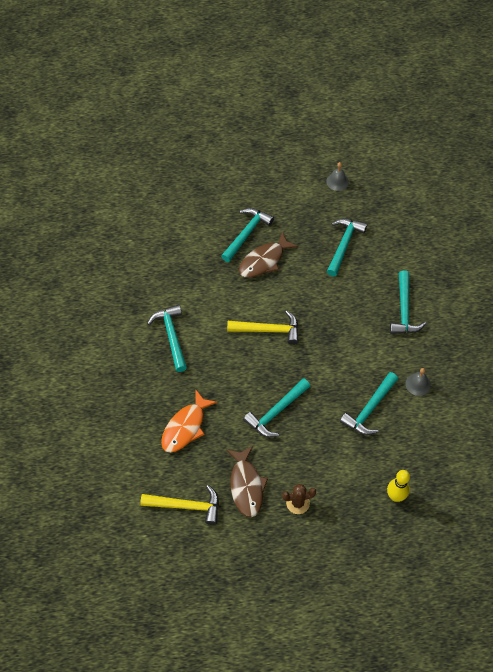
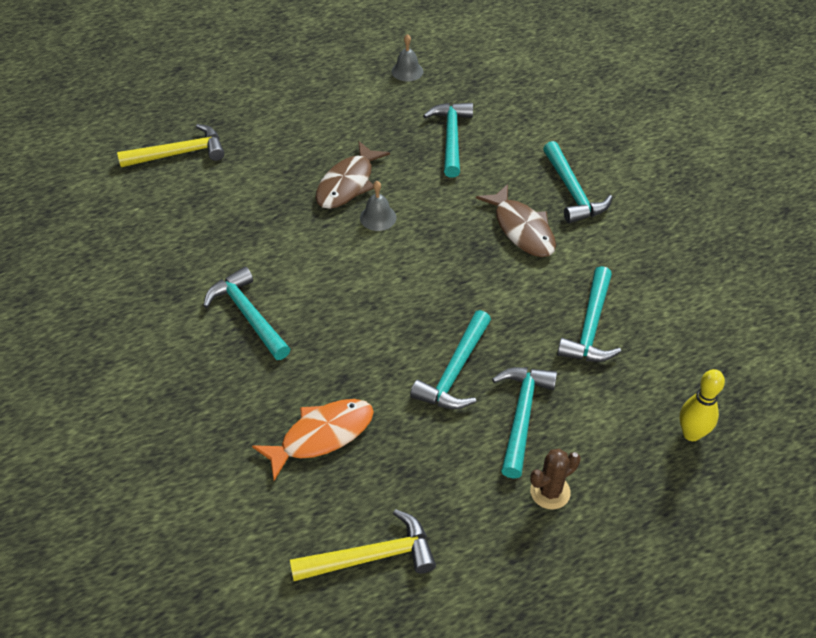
camera: 20 degrees left, 10 degrees down
orange fish [161,389,218,453] -> orange fish turned 135 degrees counterclockwise [252,399,374,481]
turquoise hammer [221,208,274,262] -> turquoise hammer moved to [492,367,557,479]
yellow hammer [227,311,299,345] -> yellow hammer moved to [117,124,225,167]
brown fish [227,446,268,517] -> brown fish moved to [476,184,556,257]
grey bell [406,368,431,396] -> grey bell moved to [360,181,396,231]

